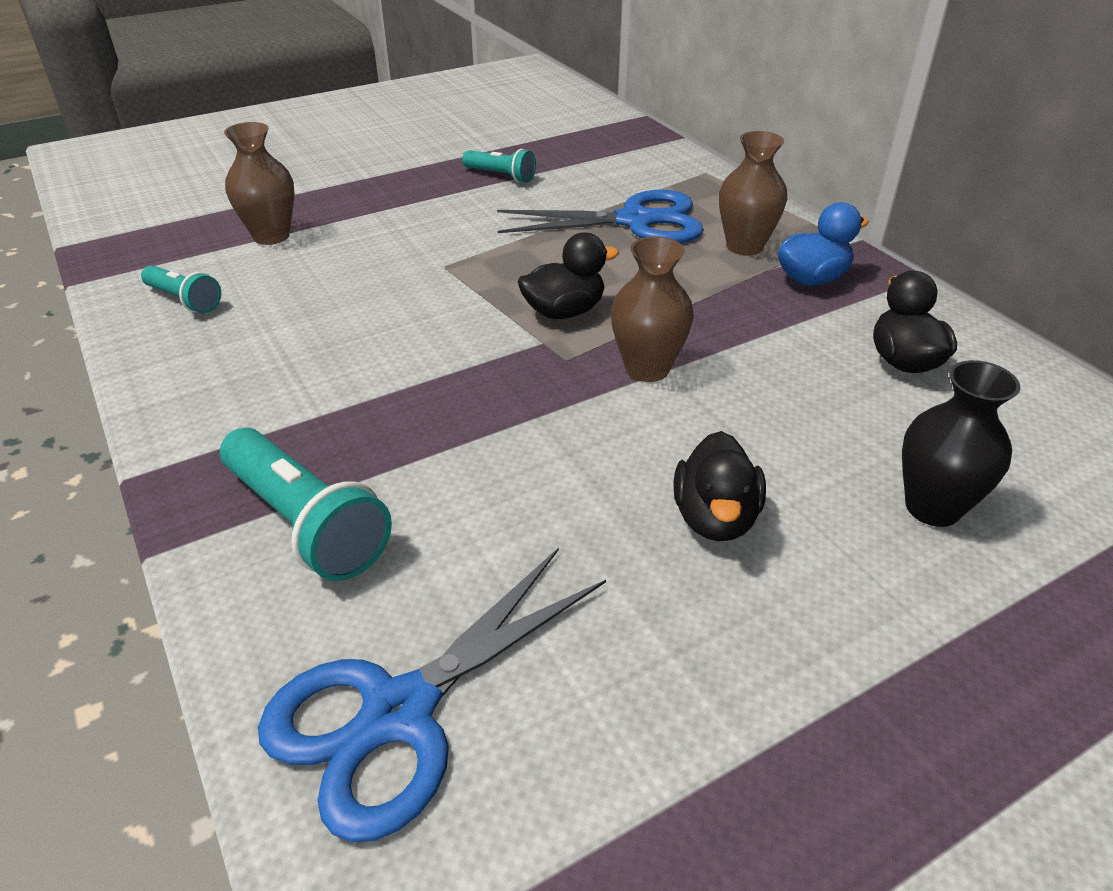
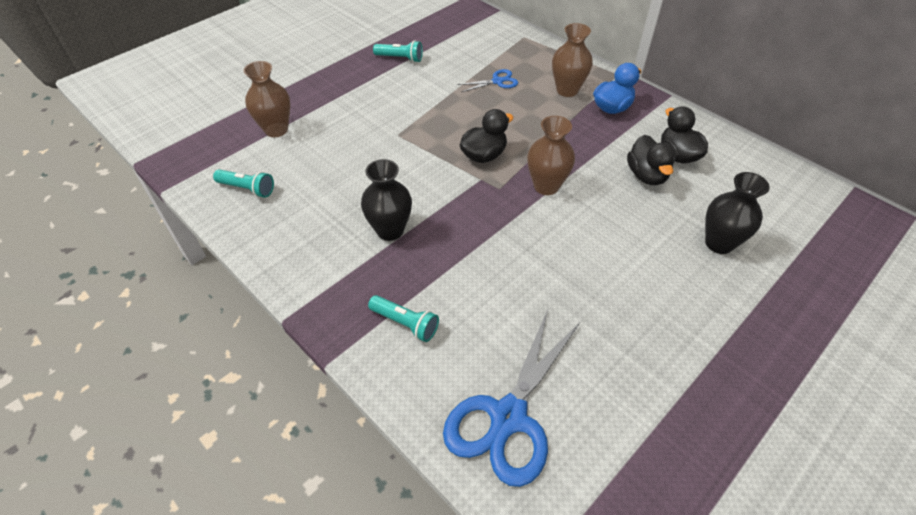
camera: 15 degrees left, 10 degrees up
turquoise flashlight [220,428,392,581] -> turquoise flashlight [368,295,439,342], size x0.58
blue scissors [497,190,704,243] -> blue scissors [458,69,518,92], size x0.48
black duck [673,431,766,541] -> black duck moved to [627,135,676,185]
none -> black vase [361,159,412,241]

